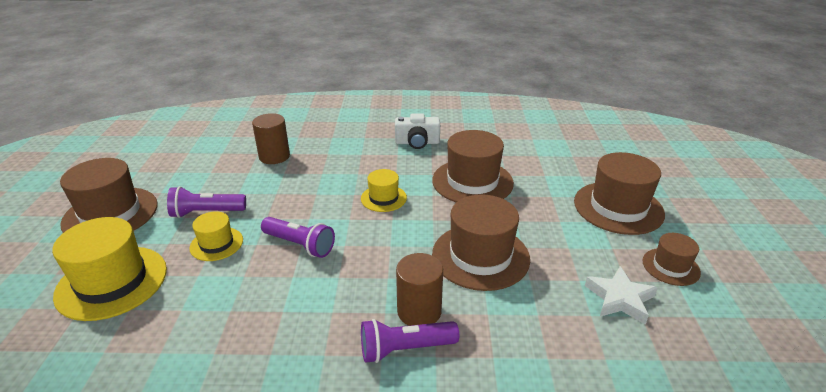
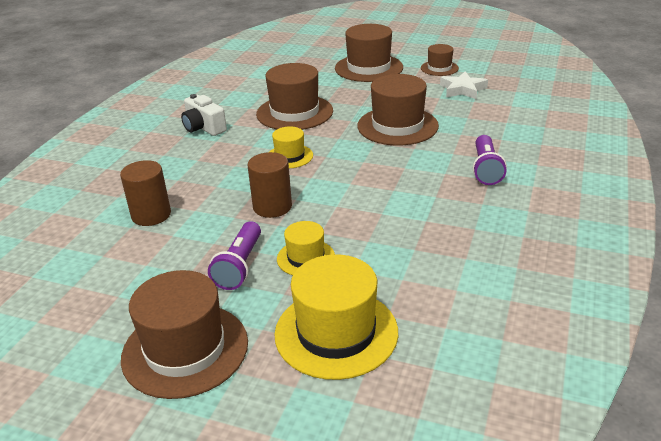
camera: 70 degrees left, 0 degrees up
purple flashlight [261,217,335,258] -> none
white camera [395,113,440,149] -> white camera turned 120 degrees clockwise [181,94,227,136]
brown cylinder [396,253,443,326] -> brown cylinder moved to [247,152,292,218]

